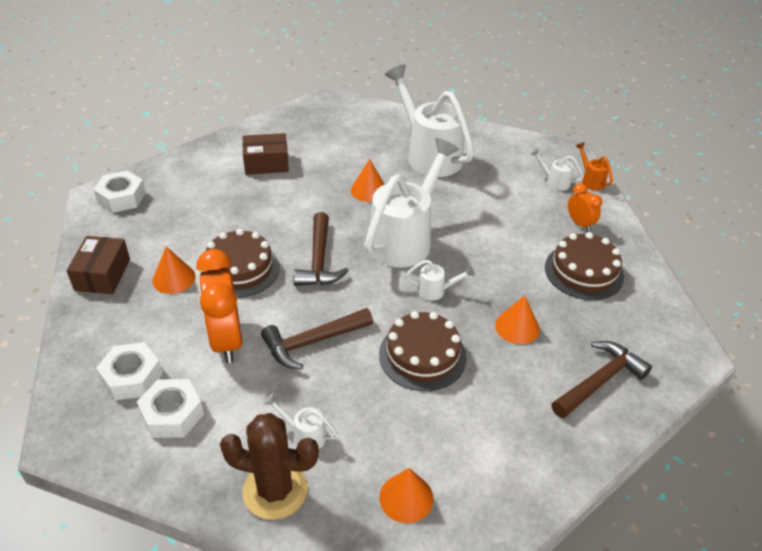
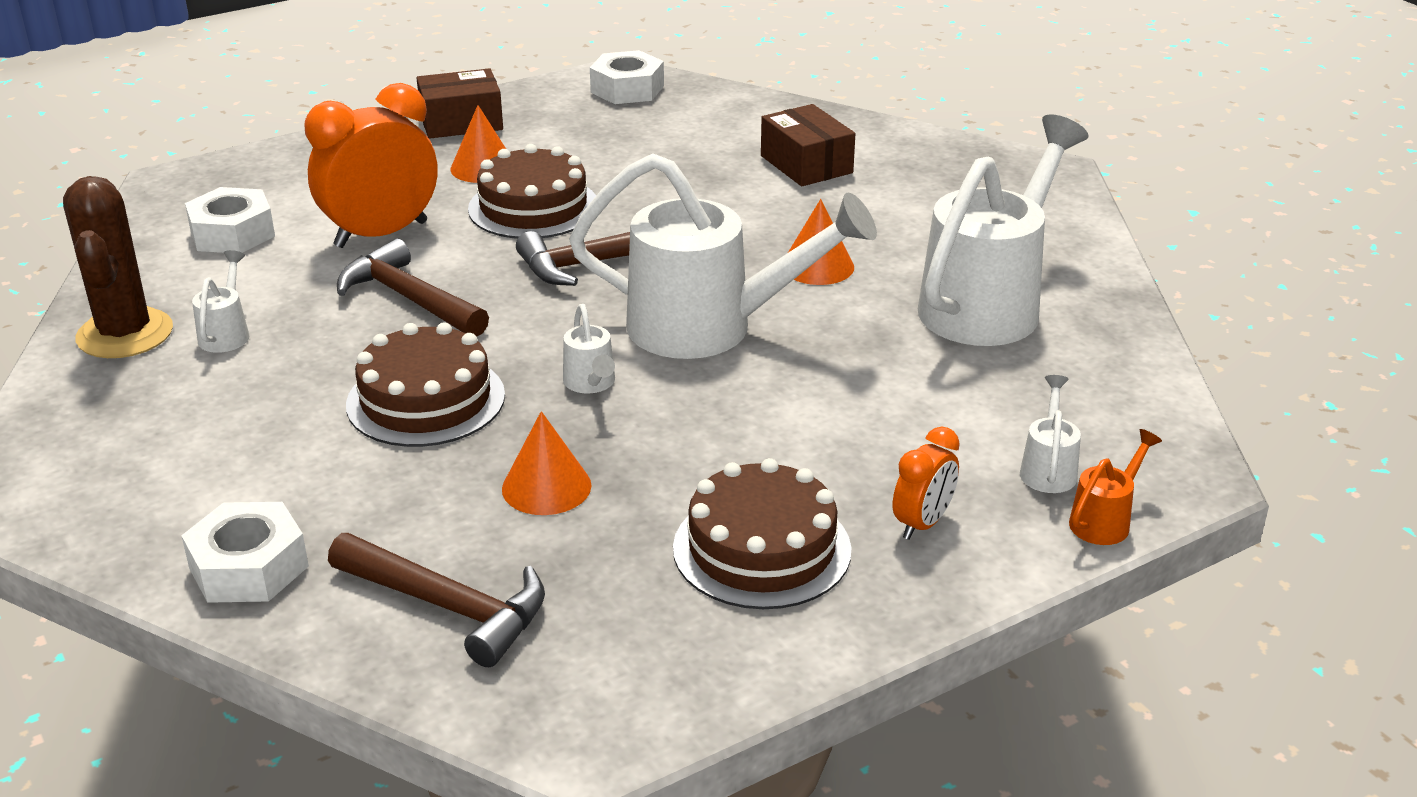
camera: 70 degrees right, 10 degrees down
white nut [96,342,163,400] -> white nut moved to [181,502,309,603]
orange cone [379,468,434,523] -> none

